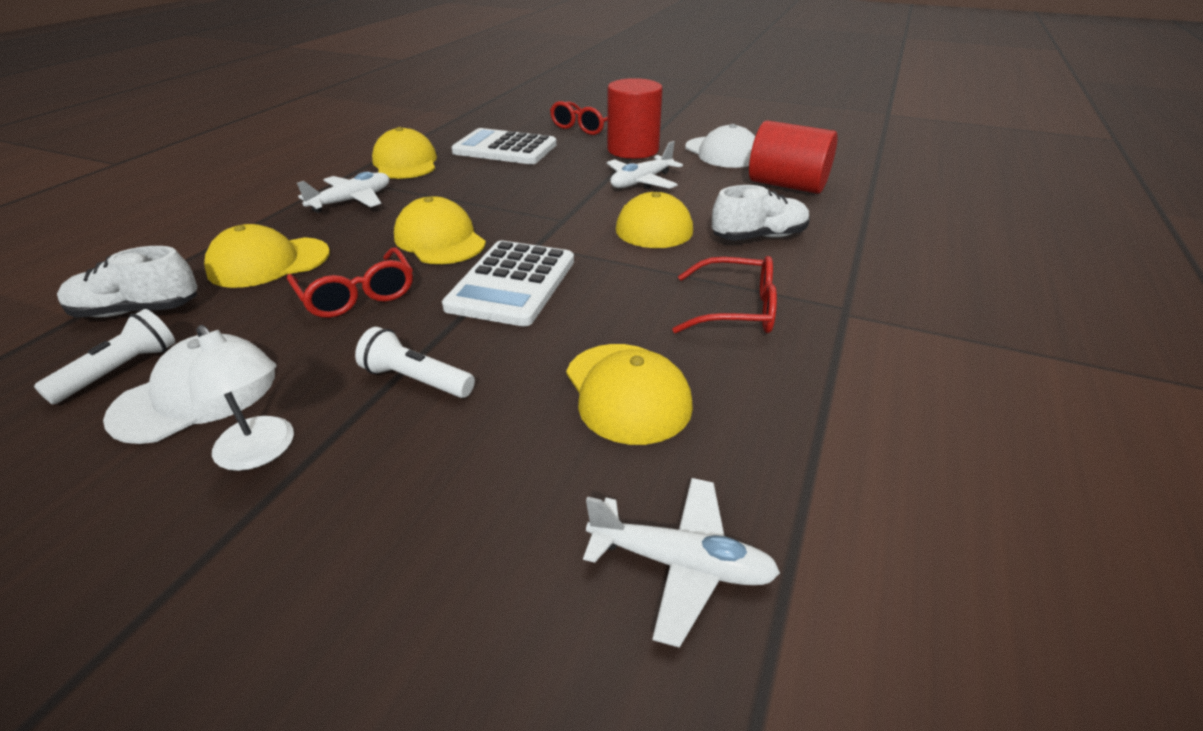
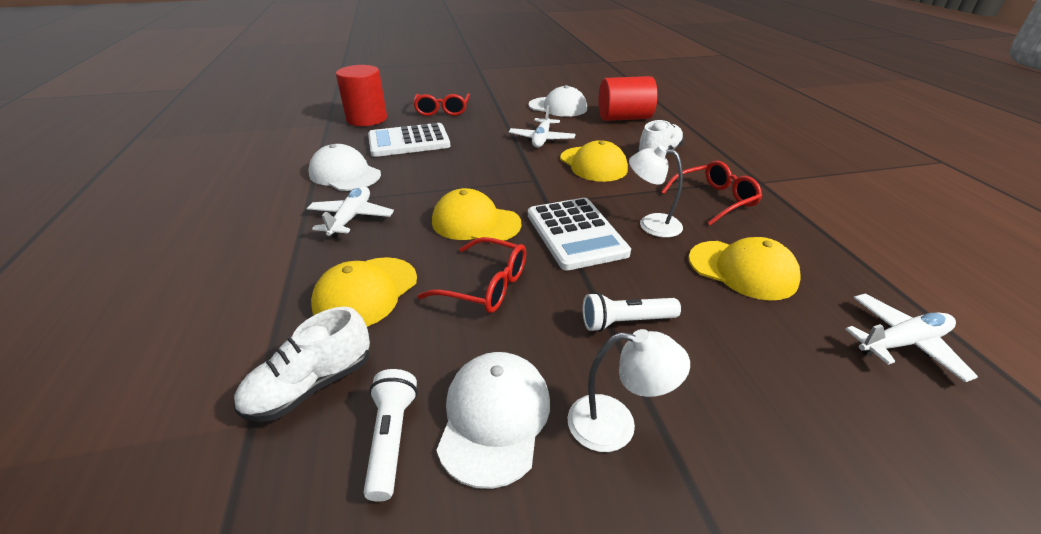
camera: 35 degrees left, 0 degrees up
yellow cap [372,127,437,179] -> white cap [308,144,381,191]
red cylinder [607,78,663,159] -> red cylinder moved to [336,65,387,126]
none -> white lamp [629,145,683,238]

